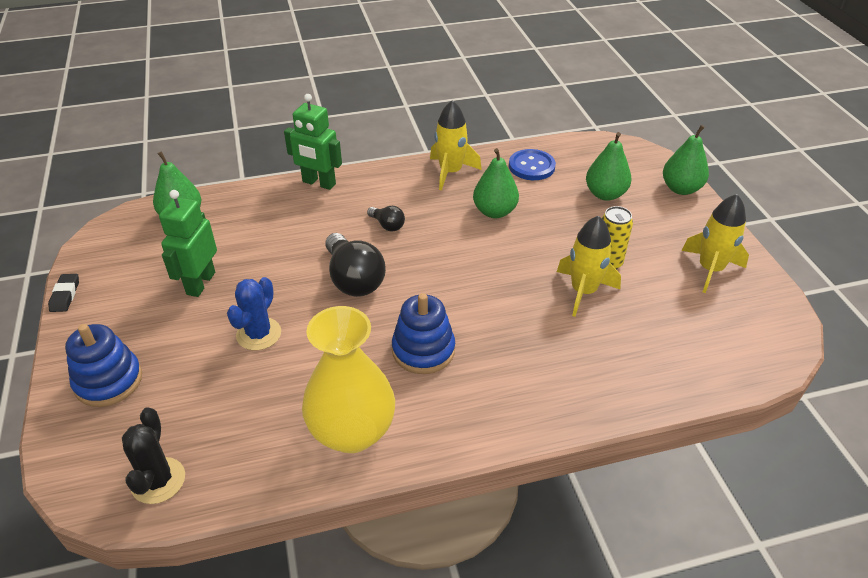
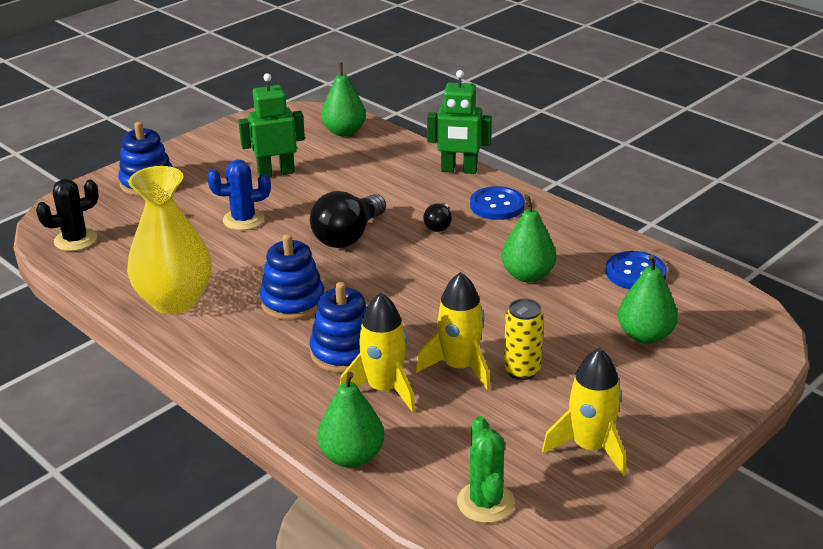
camera: 60 degrees right, 10 degrees down
black eraser [48,274,79,312] -> none
green robot [284,94,342,190] -> green robot turned 75 degrees counterclockwise [427,70,492,174]
yellow rocket [430,100,482,190] -> yellow rocket moved to [340,293,415,412]
green pear [663,125,709,195] -> green pear moved to [317,371,384,468]
none -> blue stacking toy [310,282,367,373]
none -> green cactus [457,416,515,523]
none -> blue button [470,186,525,220]

